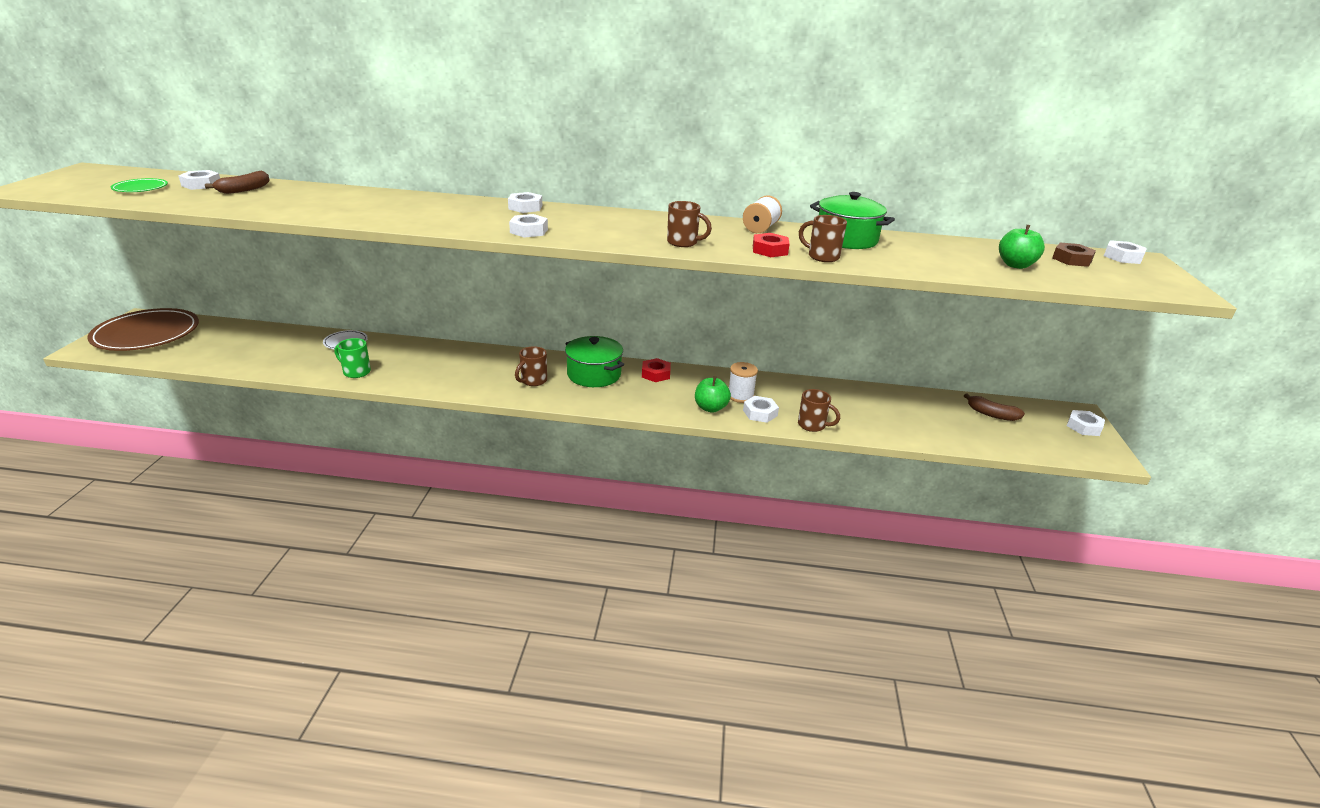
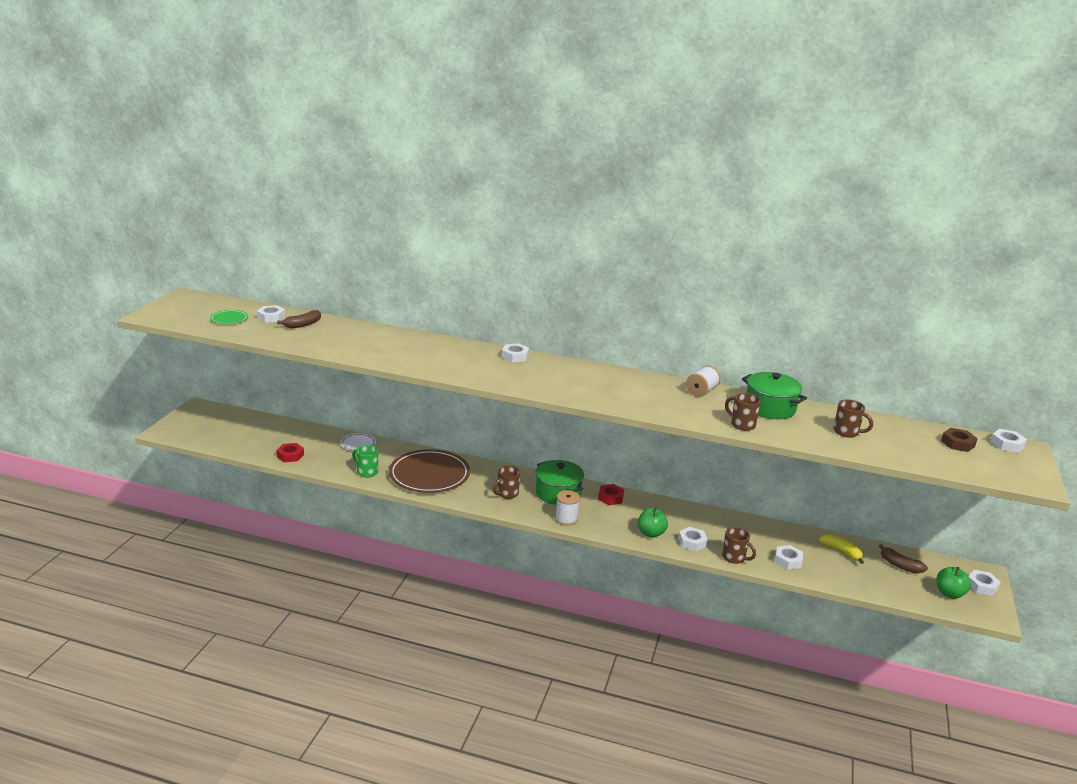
camera: 10 degrees right, 5 degrees down
brown plate [87,308,199,351] -> brown plate moved to [389,449,470,493]
white nut [509,214,548,238] -> white nut moved to [775,545,803,570]
brown mug [667,201,712,247] -> brown mug moved to [833,399,873,437]
white spool [729,362,758,403] -> white spool moved to [555,490,580,526]
red nut [753,233,790,257] -> red nut moved to [276,443,304,462]
green apple [999,225,1045,269] -> green apple moved to [936,567,971,599]
none -> yellow banana [819,534,864,564]

